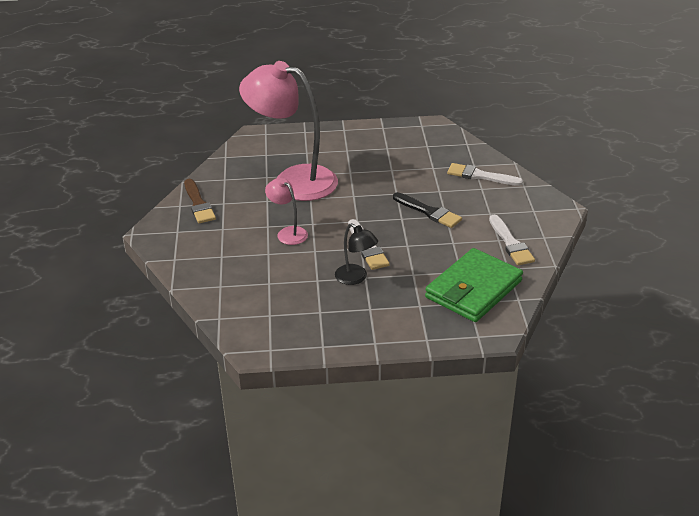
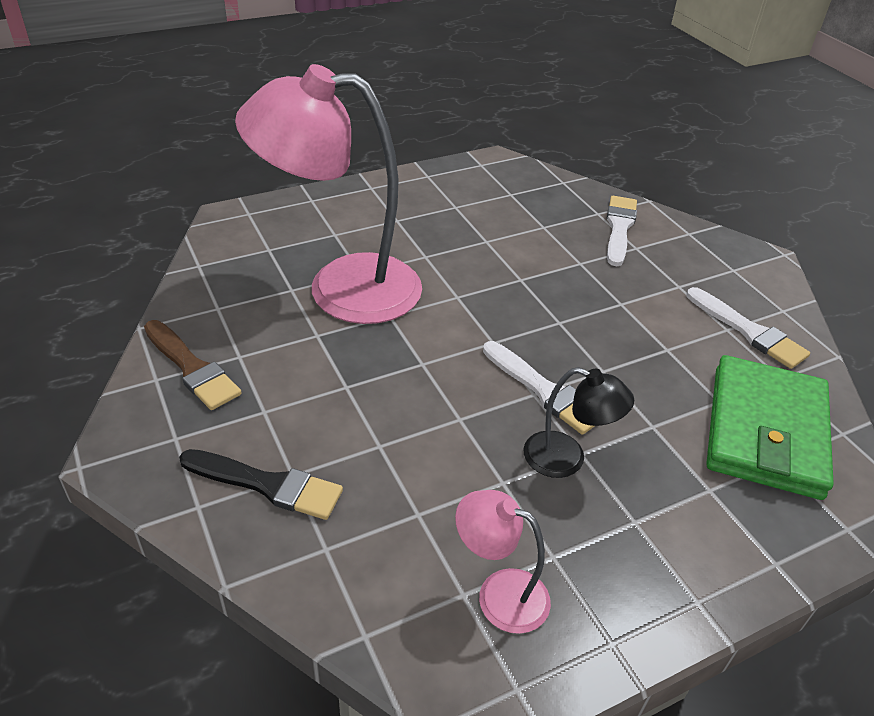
camera: 25 degrees left, 5 degrees up
pink lamp [265,178,308,245] -> pink lamp moved to [455,490,551,634]
black brush [393,192,462,228] -> black brush moved to [179,449,343,520]
white brush [447,163,523,186] -> white brush turned 105 degrees clockwise [607,196,637,266]

